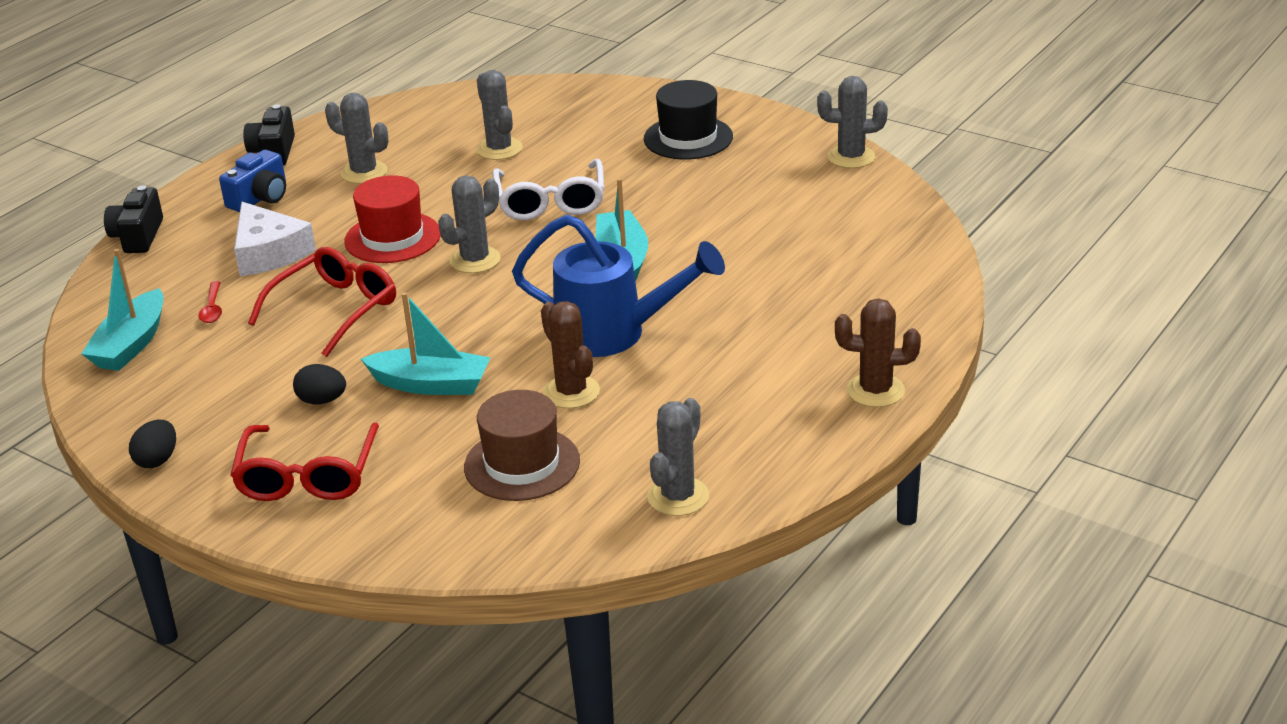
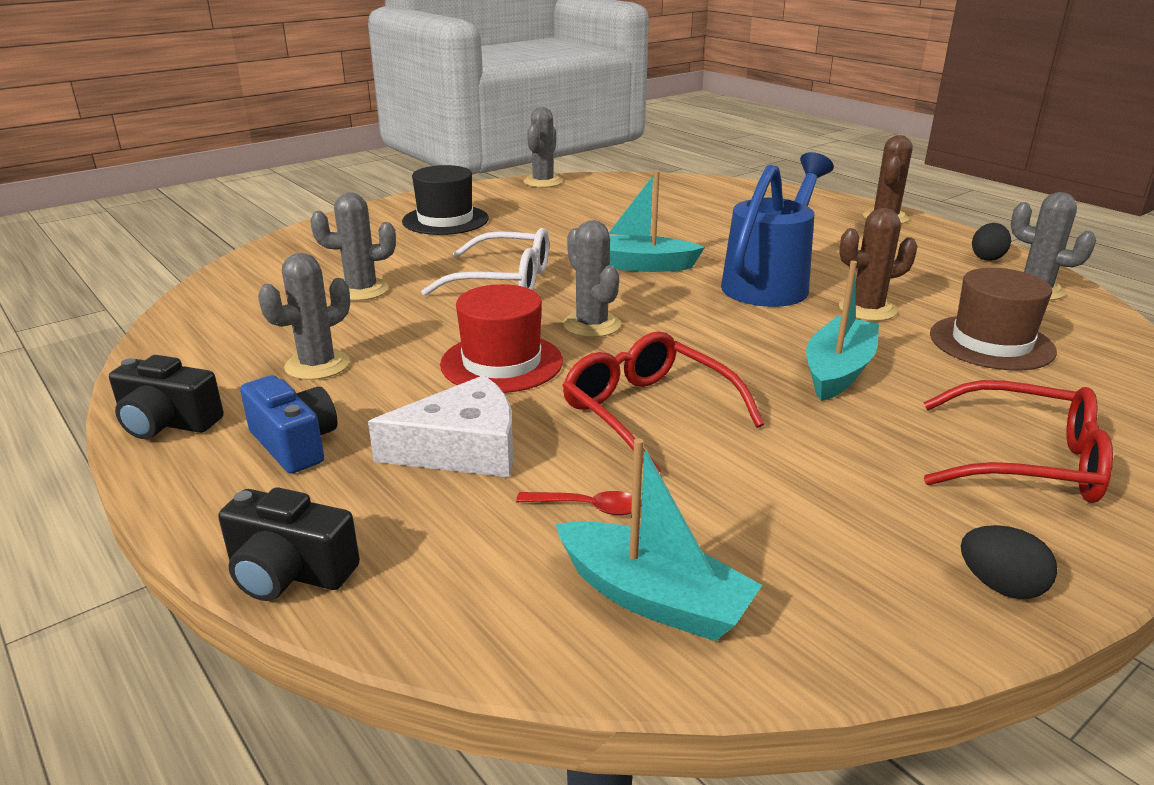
camera: 75 degrees left, 5 degrees down
black egg [293,364,346,405] -> black egg moved to [972,223,1011,261]

